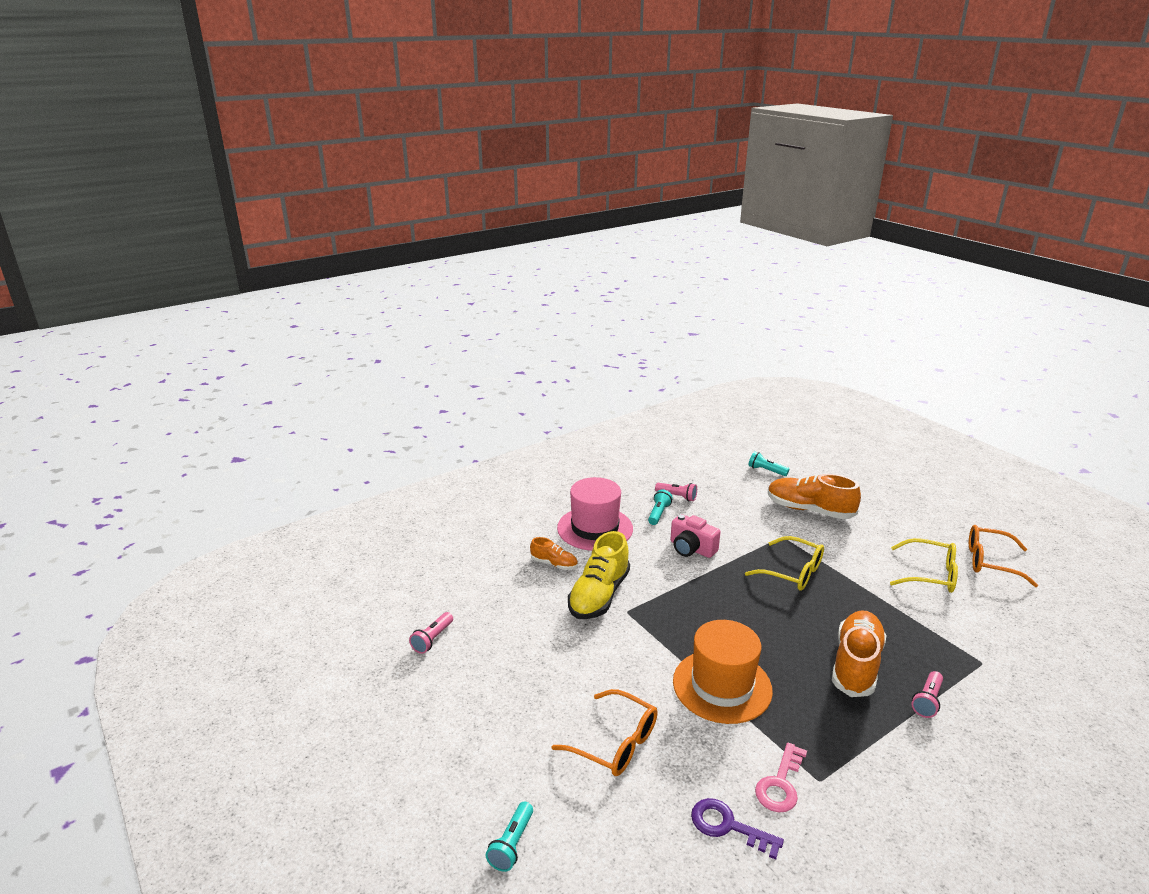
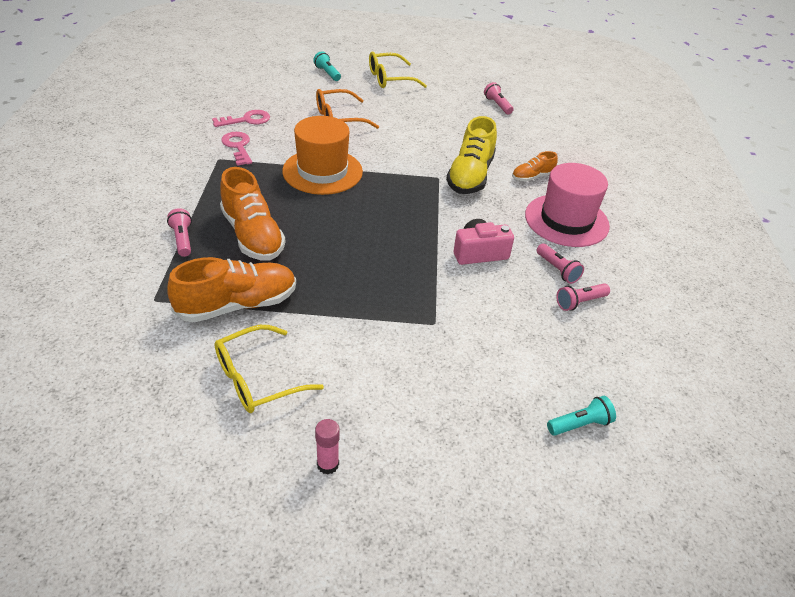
camera: 125 degrees right, 15 degrees up
yellow shoe [568,531,630,619] -> yellow shoe turned 135 degrees counterclockwise [446,116,497,194]
turquoise flashlight [648,489,673,525] -> pink flashlight [537,243,584,284]
purple key [691,798,784,860] -> pink key [212,110,270,127]
yellow glasses [745,536,824,591] -> yellow glasses moved to [369,52,427,88]
orange shoe [768,474,861,519] -> orange shoe moved to [167,257,296,322]
orange glasses [969,525,1038,587] -> none
none -> pink glue stick [315,419,340,474]

